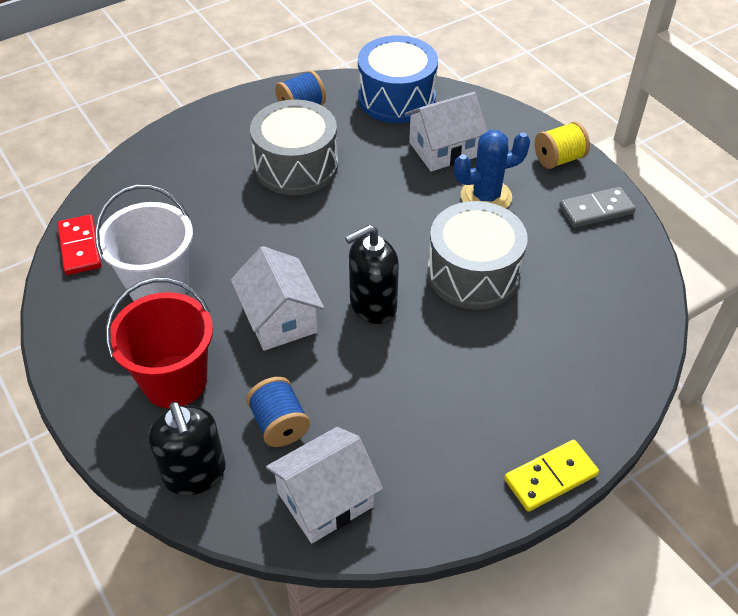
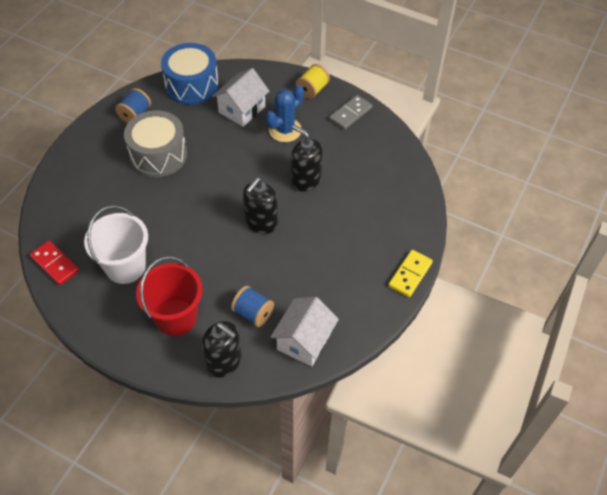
camera: 30 degrees left, 5 degrees up
white house [231,246,324,351] -> none
grey drum [427,201,528,310] -> black soap dispenser [291,125,323,191]

